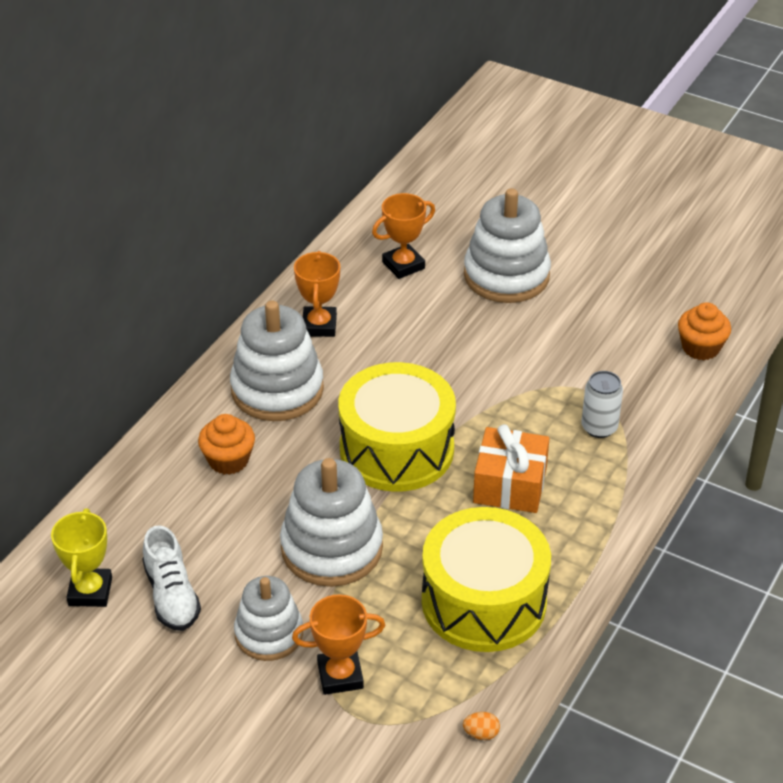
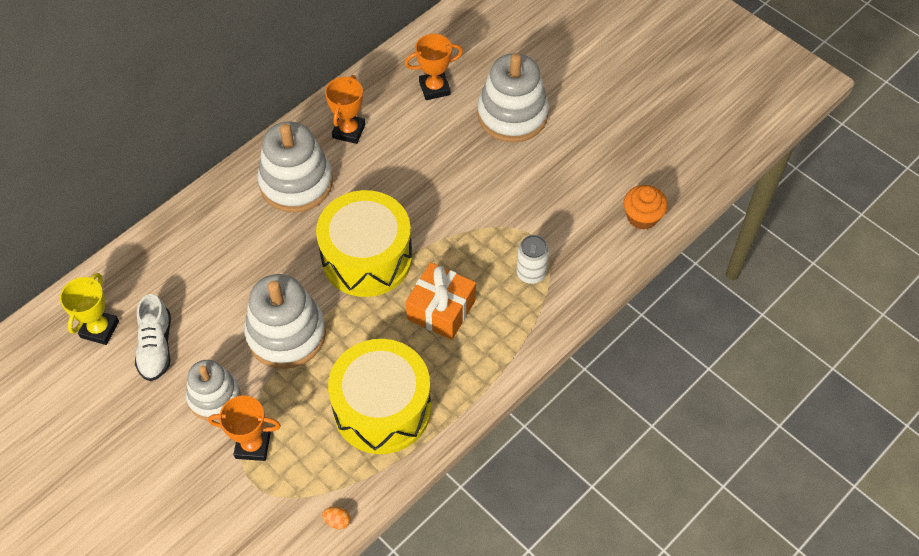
camera: 15 degrees right, 15 degrees up
orange cupcake [198,414,255,475] -> none

